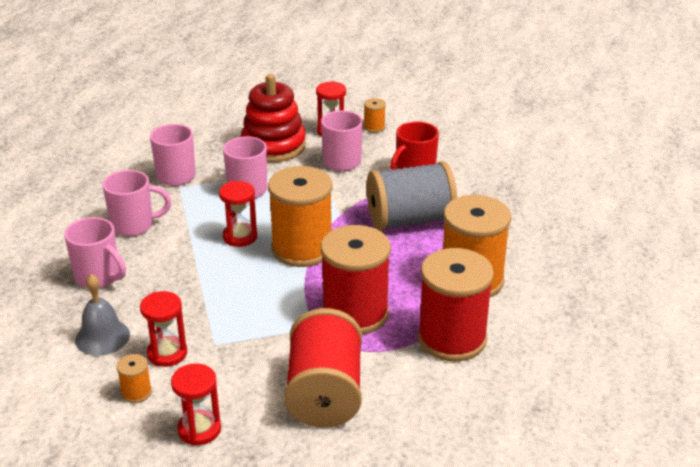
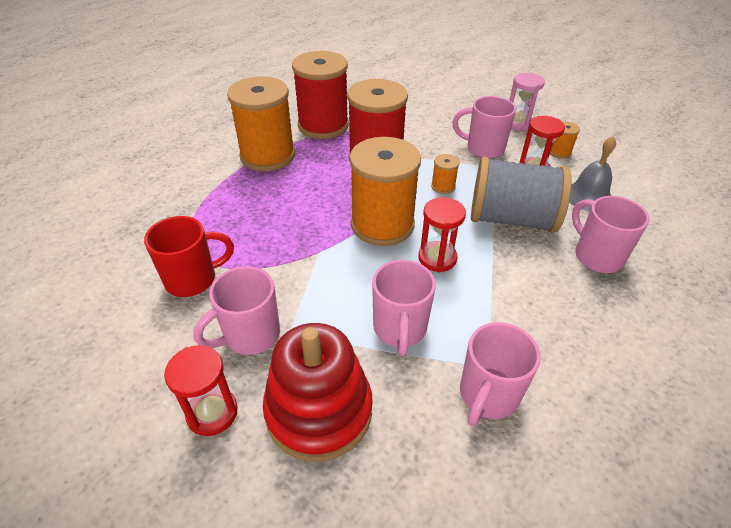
camera: 155 degrees left, 10 degrees up
pink mug [102,170,171,237] -> pink mug moved to [452,96,516,158]
red hourglass [171,363,221,446] -> pink hourglass [510,73,545,131]
red spool [284,308,362,427] -> none
orange spool [364,98,386,133] -> orange spool moved to [431,154,459,194]
grey spool [367,161,457,231] -> grey spool moved to [471,157,572,233]

